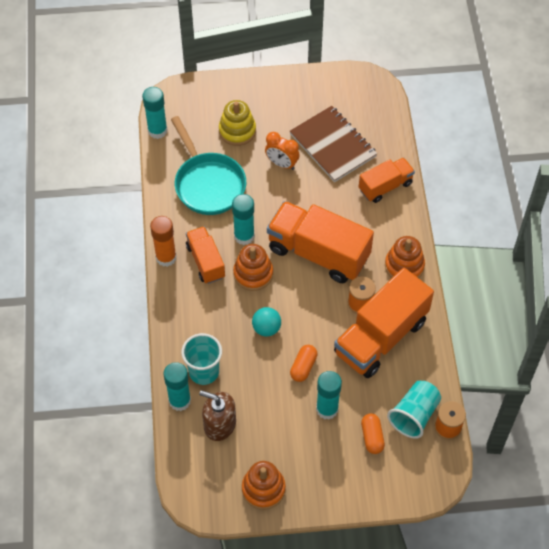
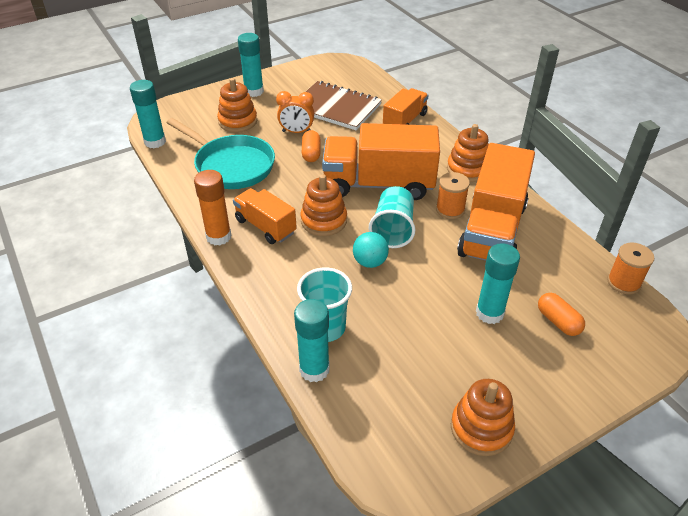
camera: 25 degrees left, 15 degrees down
brown soap dispenser [199,390,236,441] -> none
yellow stacking toy [219,100,256,146] -> orange stacking toy [217,78,257,132]
turquoise glue stick [232,194,255,245] -> turquoise glue stick moved to [238,33,264,97]
orange capsule [290,345,318,382] -> orange capsule moved to [302,130,321,162]
turquoise cup [387,381,441,439] -> turquoise cup moved to [369,186,415,248]

